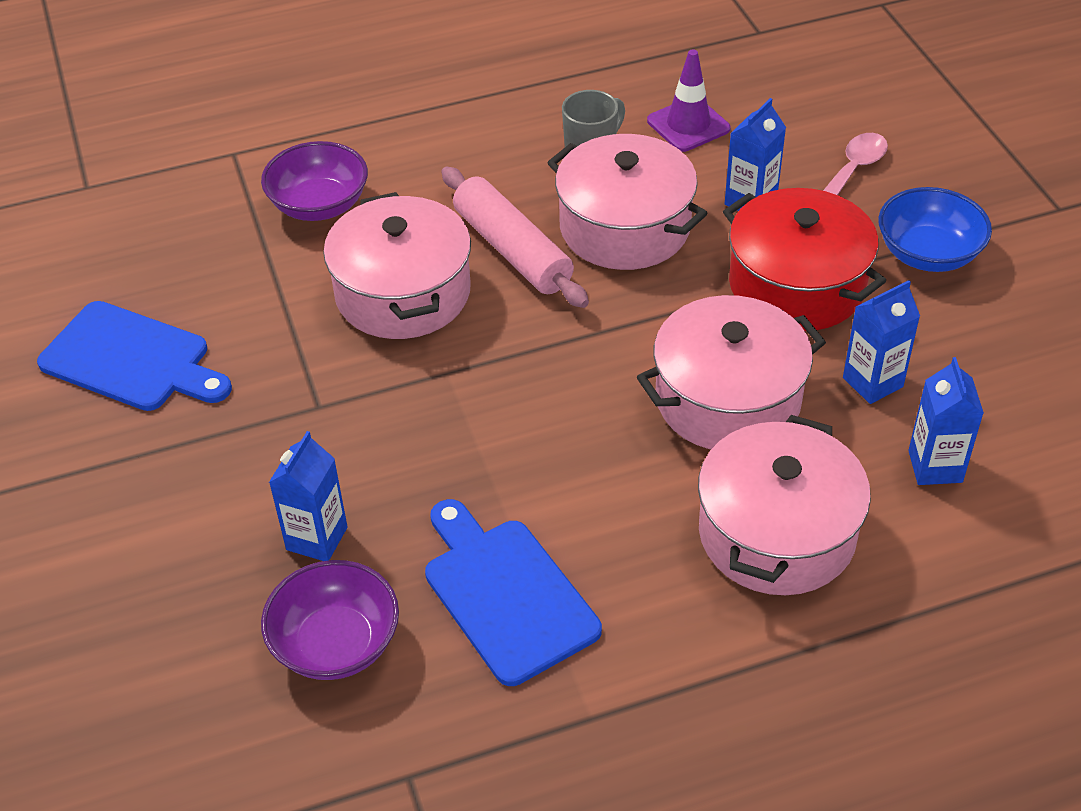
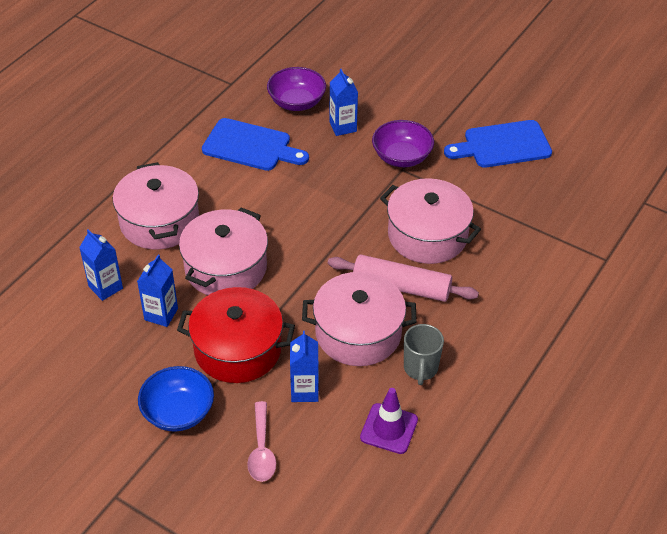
camera: 140 degrees right, 0 degrees up
purple bowl [261,141,368,221] -> purple bowl moved to [372,120,434,167]

